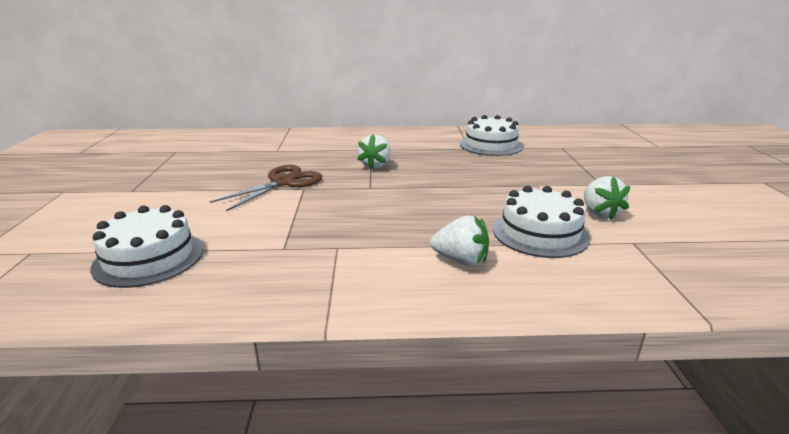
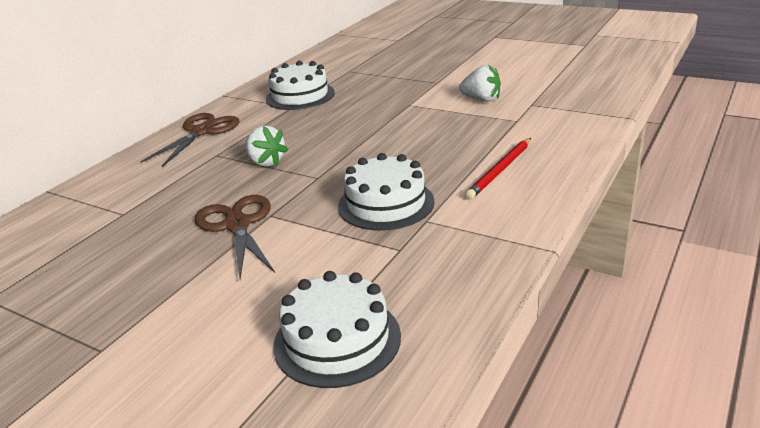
camera: 55 degrees left, 5 degrees up
white strawberry [430,216,489,266] -> red pencil [465,138,531,200]
white cake [493,186,590,258] -> white cake moved to [338,153,435,231]
none -> brown scissors [141,113,240,167]

